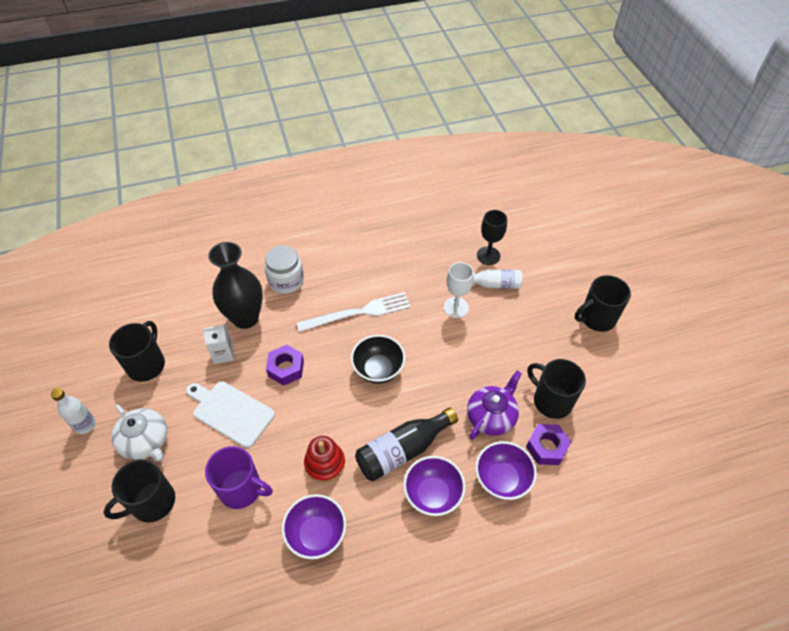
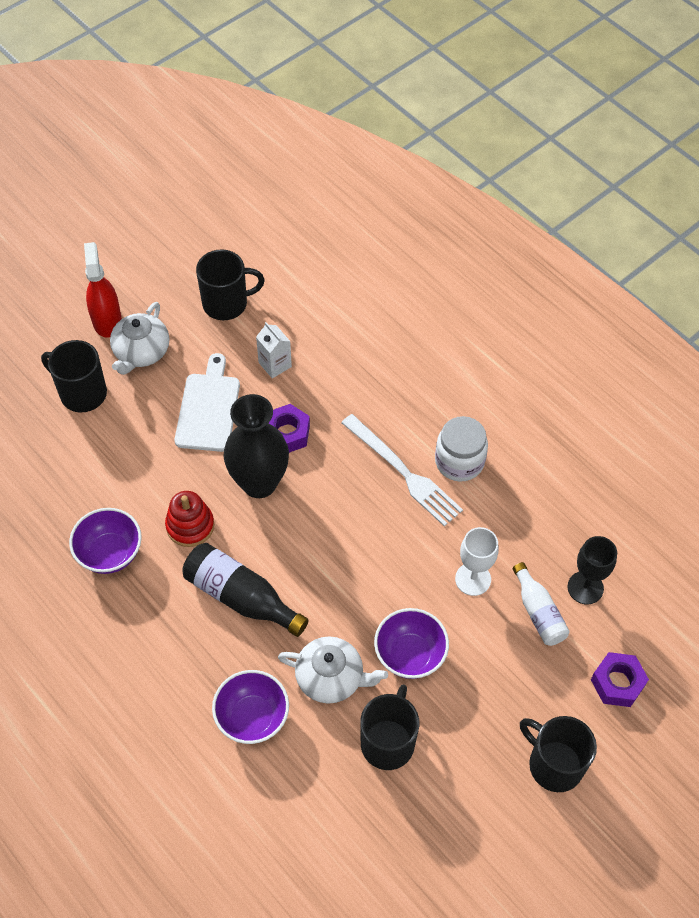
camera: 65 degrees right, 5 degrees up
white bottle [51,388,96,434] -> none
purple mug [205,446,272,509] -> none
black vase [208,242,263,329] -> black vase moved to [223,394,289,498]
white jar [264,245,304,294] -> white jar moved to [435,416,488,482]
black bowl [351,335,405,384] -> none
purple bowl [403,456,465,516] -> purple bowl moved to [374,608,449,679]
purple teapot [467,371,522,440] -> white teapot [278,637,388,703]
purple nut [526,424,571,465] -> purple nut moved to [591,652,649,707]
none -> red spray bottle [84,242,122,337]

